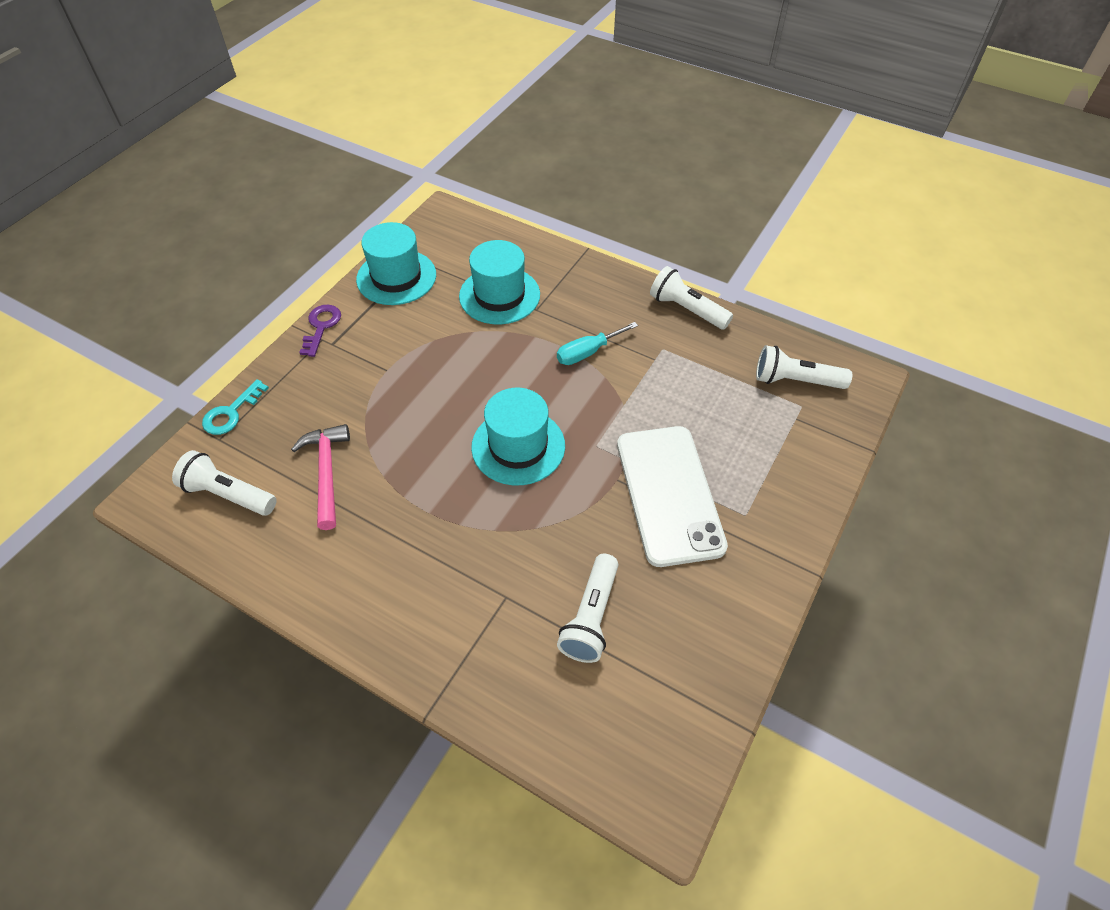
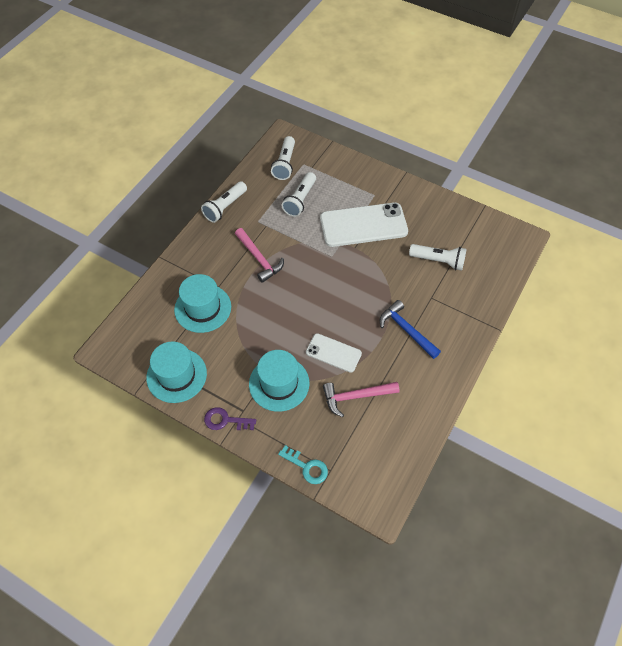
camera: 90 degrees left, 5 degrees up
white flashlight [172,450,277,516] -> white flashlight moved to [282,172,316,217]
turquoise hat [471,388,565,485] -> turquoise hat moved to [249,350,309,412]
turquoise screwdriver [557,322,638,365] -> pink hammer [235,228,284,283]
none -> white phone [306,333,362,373]
none -> blue hammer [379,300,441,359]

